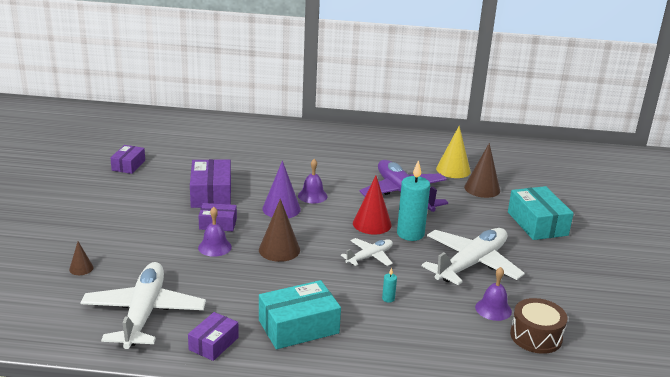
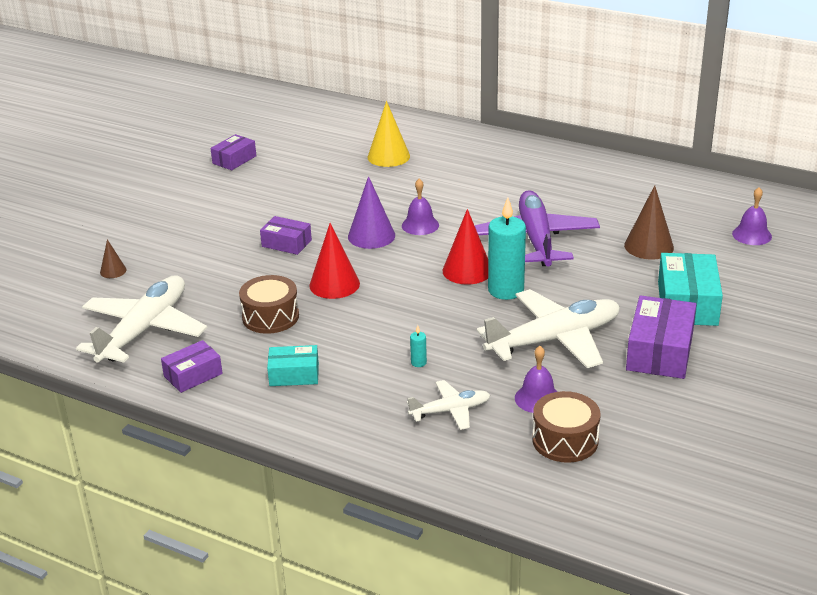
camera: 25 degrees right, 5 degrees up
purple box [190,159,231,208] -> purple box moved to [626,295,697,379]
purple bell [198,207,232,257] -> purple bell moved to [732,187,772,245]
brown cone [259,199,300,262] -> red cone [309,223,360,299]
turquoise box [259,280,341,349] -> turquoise box [267,345,319,386], size x0.60
white plane [341,238,393,266] -> white plane moved to [407,380,490,430]
yellow cone [436,126,471,178] -> yellow cone moved to [367,101,410,167]
none -> brown drum [239,275,299,334]

